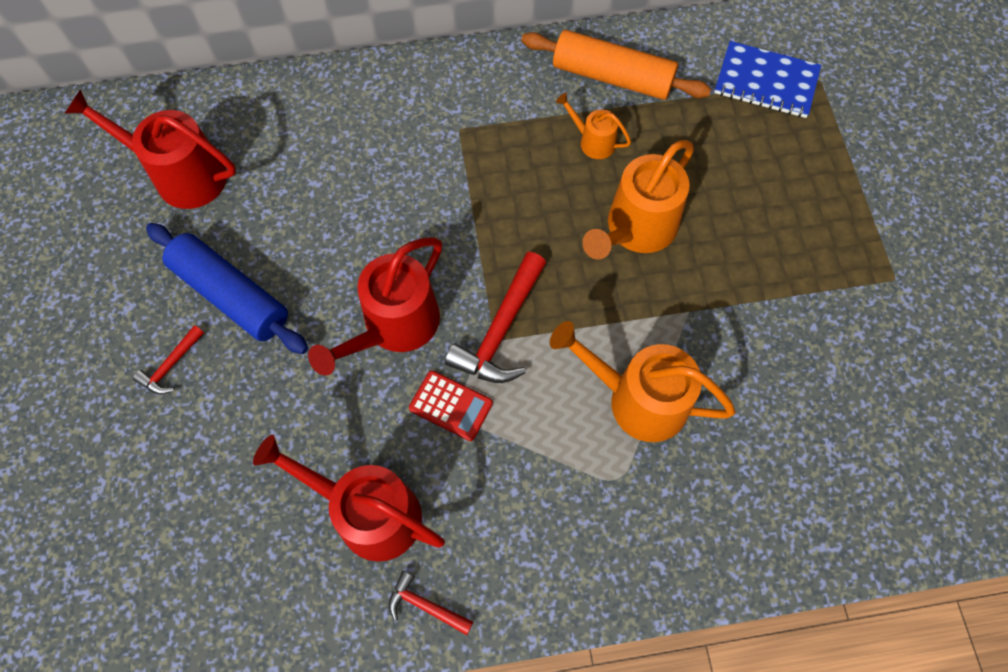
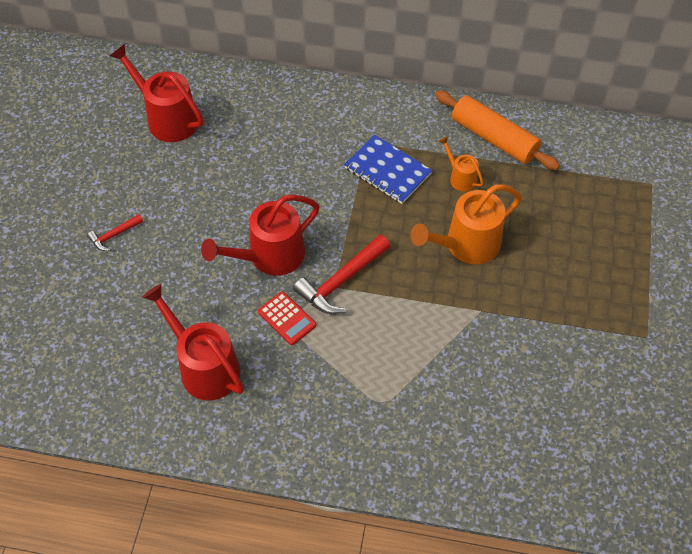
camera: 20 degrees right, 10 degrees down
blue rolling pin [146,223,308,354] -> none
red hammer [389,571,473,635] -> none
orange watering can [550,321,736,442] -> none
blue notebook [714,41,821,118] -> blue notebook moved to [344,135,432,204]

